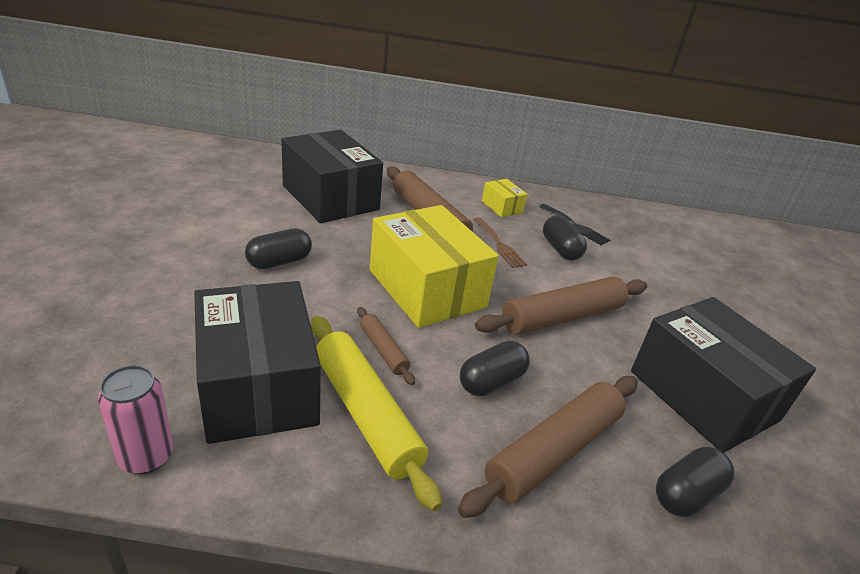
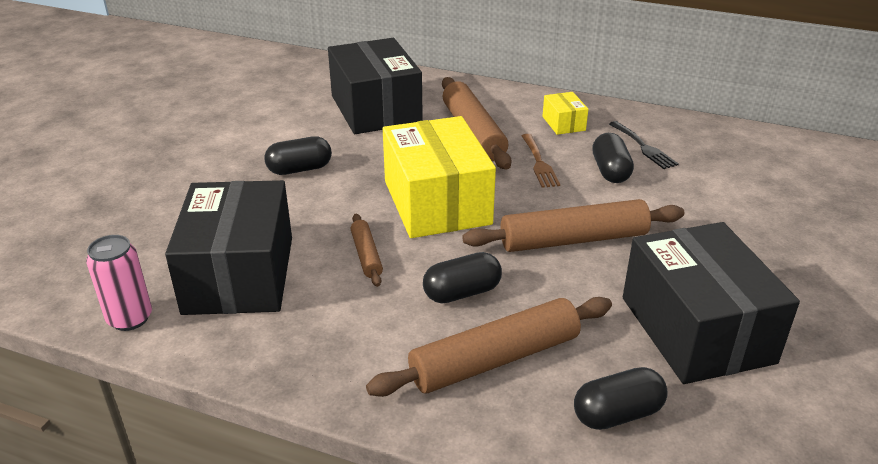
camera: 20 degrees right, 0 degrees up
yellow rolling pin [311,316,442,511] -> none

